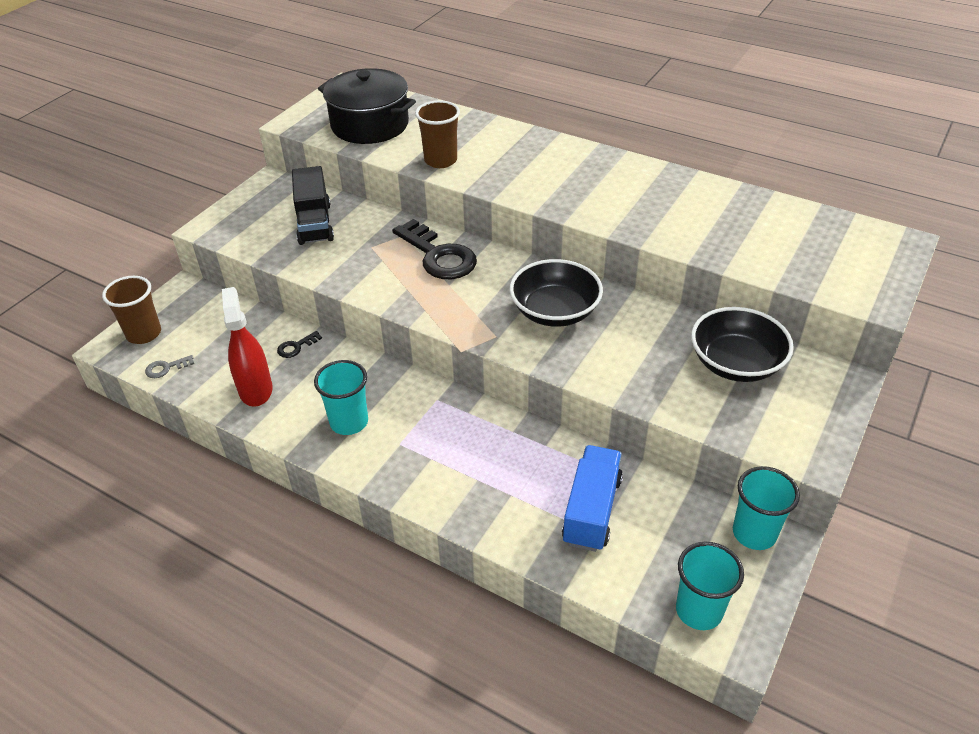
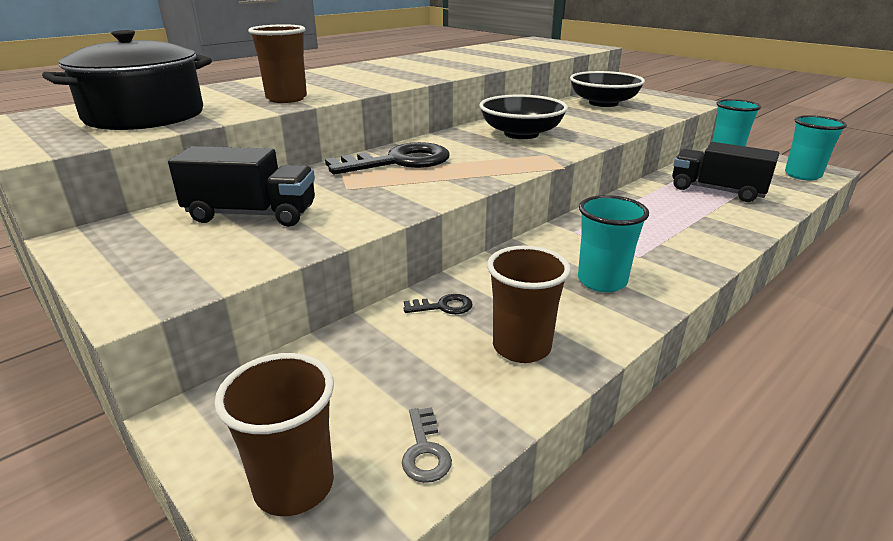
camera: 75 degrees left, 15 degrees down
red spray bottle [222,287,273,407] -> brown cup [487,246,571,363]
black key [277,331,322,358] -> black key turned 75 degrees counterclockwise [404,294,472,314]
blue truck [562,445,623,552] -> black truck [672,142,779,202]

